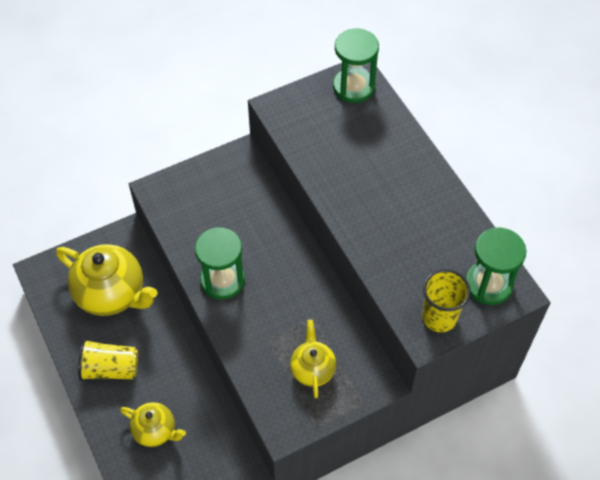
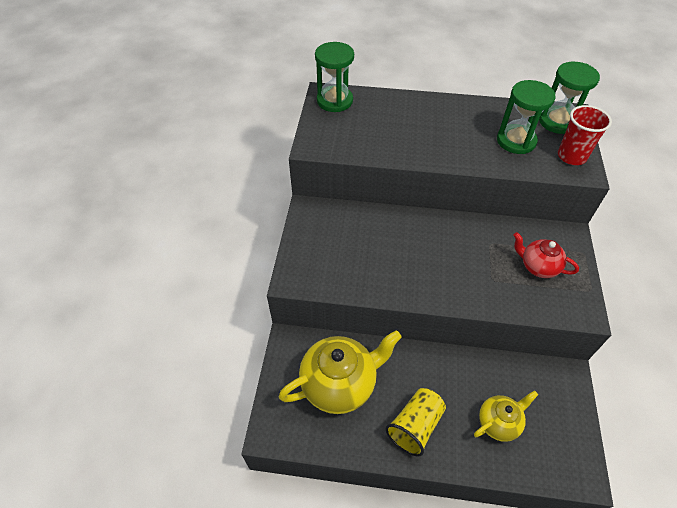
camera: 55 degrees left, 5 degrees down
green hourglass [195,227,245,300] -> green hourglass moved to [497,80,556,154]
yellow teapot [290,320,336,398] -> red teapot [514,232,579,278]
yellow cup [422,269,471,332] -> red cup [558,105,612,165]

